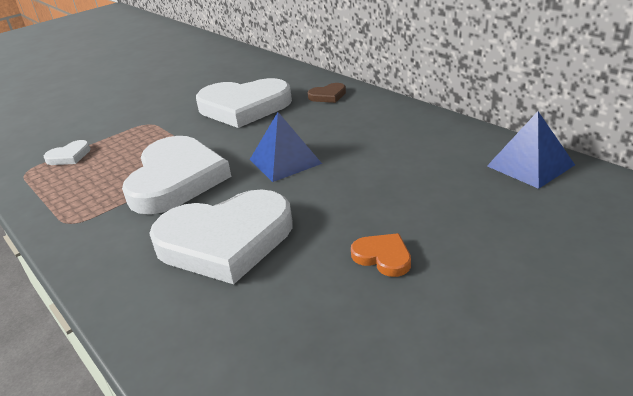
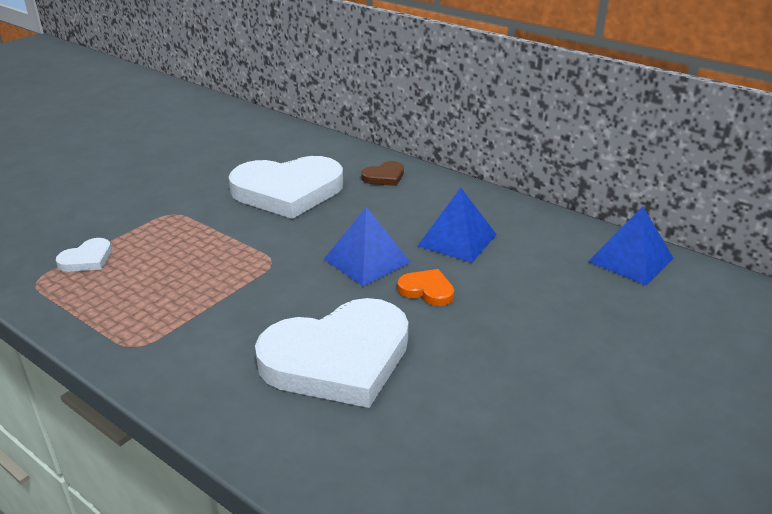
camera: 15 degrees left, 0 degrees up
white heart [122,136,232,214] -> none
orange heart [351,233,411,277] -> orange heart moved to [397,269,454,306]
none -> blue pyramid [417,188,497,263]

